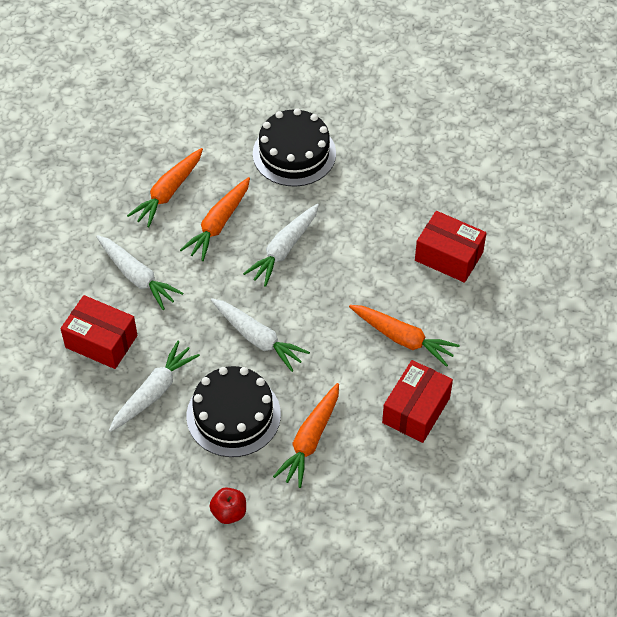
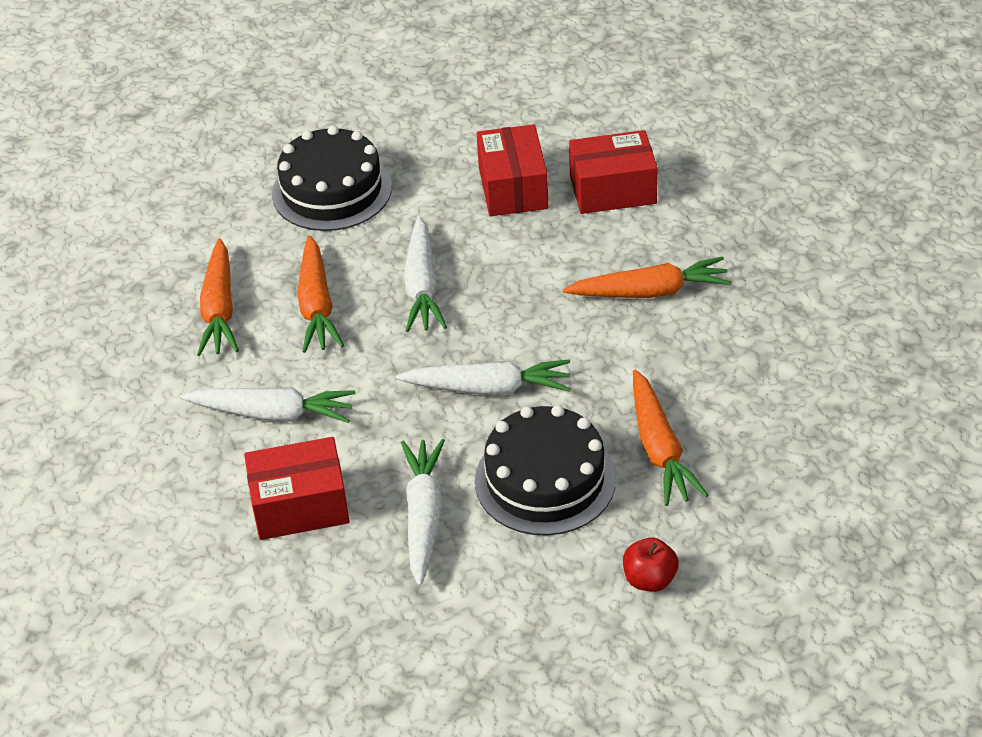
camera: 35 degrees left, 10 degrees down
red box [382,360,453,443] -> red box moved to [477,124,548,216]

